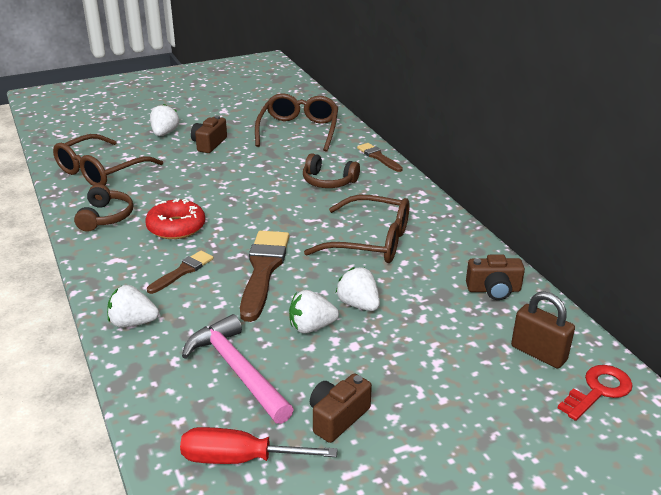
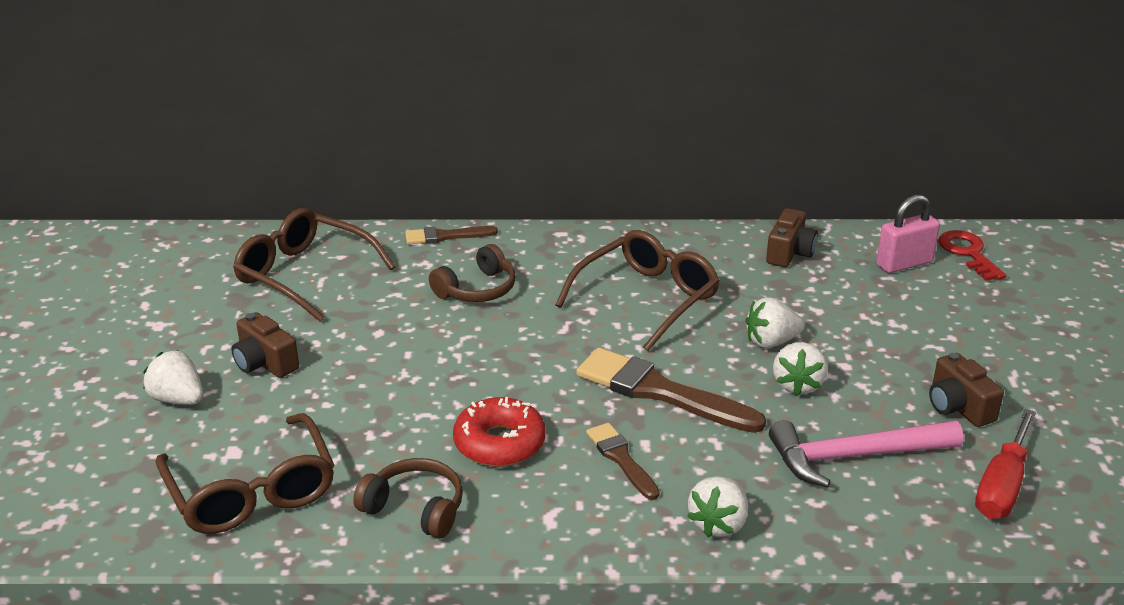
camera: 65 degrees left, 0 degrees up
brown padlock [511,291,575,369] -> pink padlock [876,195,940,273]

